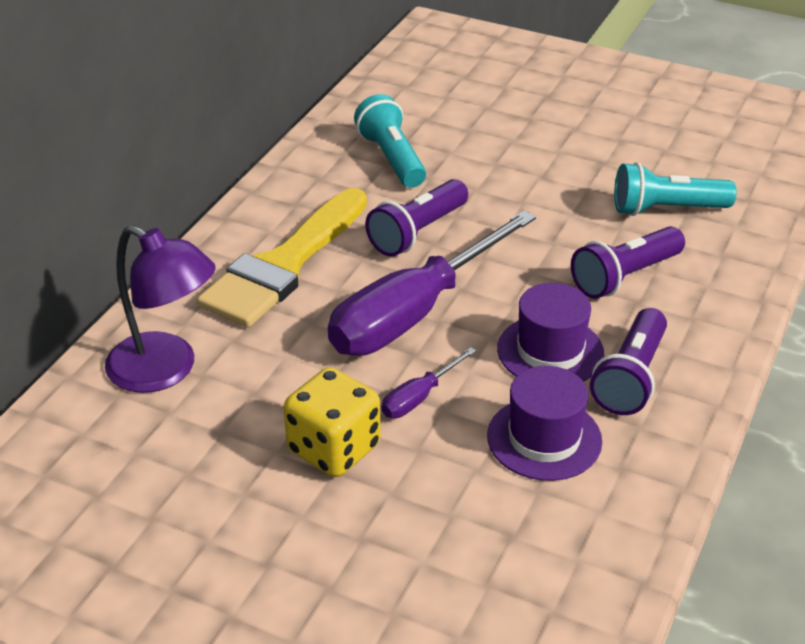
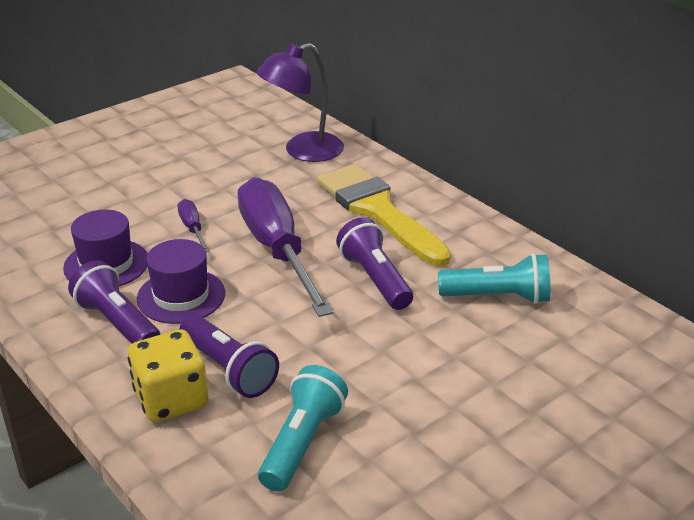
camera: 115 degrees right, 5 degrees down
yellow dice [284,367,381,477] -> yellow dice moved to [128,330,208,422]
purple flashlight [571,226,685,299] -> purple flashlight turned 150 degrees clockwise [180,314,279,398]

